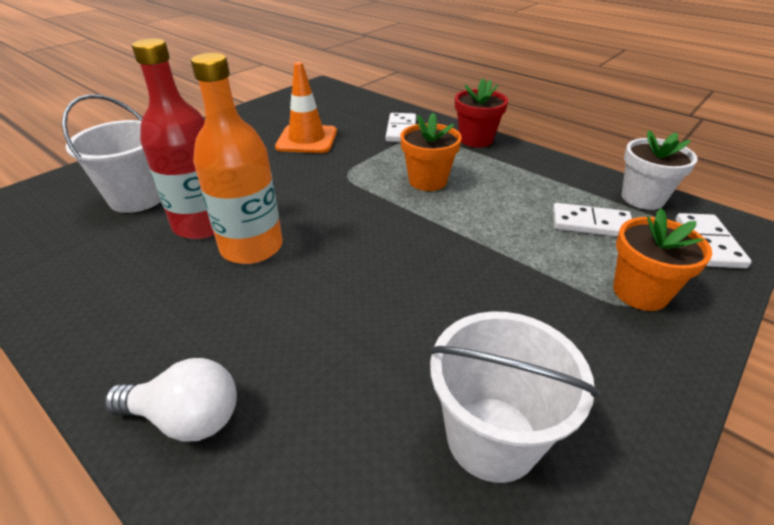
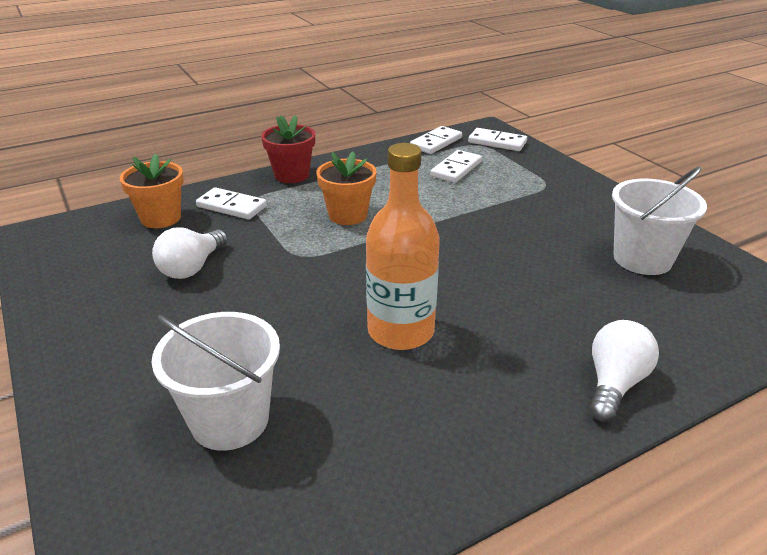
camera: 70 degrees left, 5 degrees down
red bottle [132,38,214,239] -> none
orange traffic cone [275,62,337,153] -> white light bulb [152,227,228,279]
orange flower pot [613,208,712,311] -> orange flower pot moved to [120,154,184,228]
white flower pot [622,130,698,210] -> white domino [410,126,462,154]

